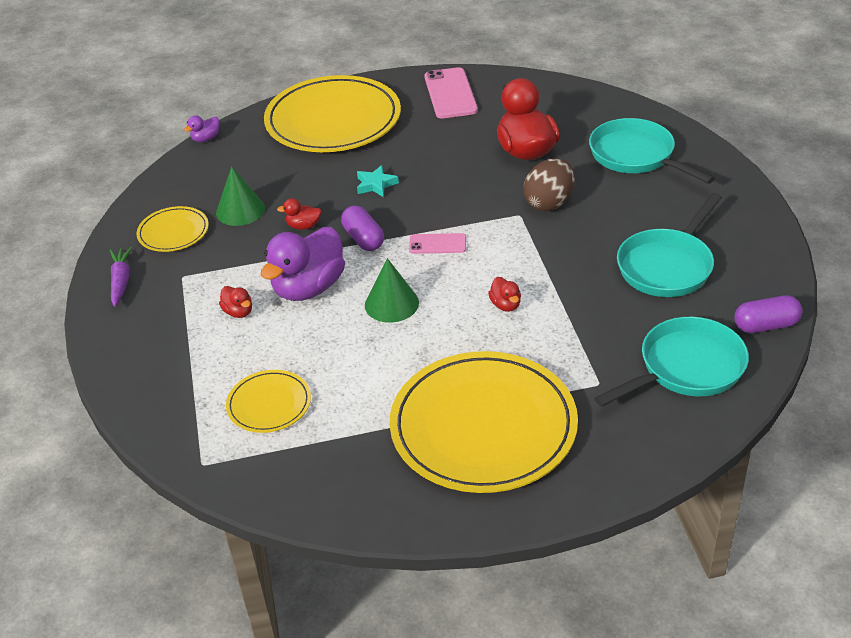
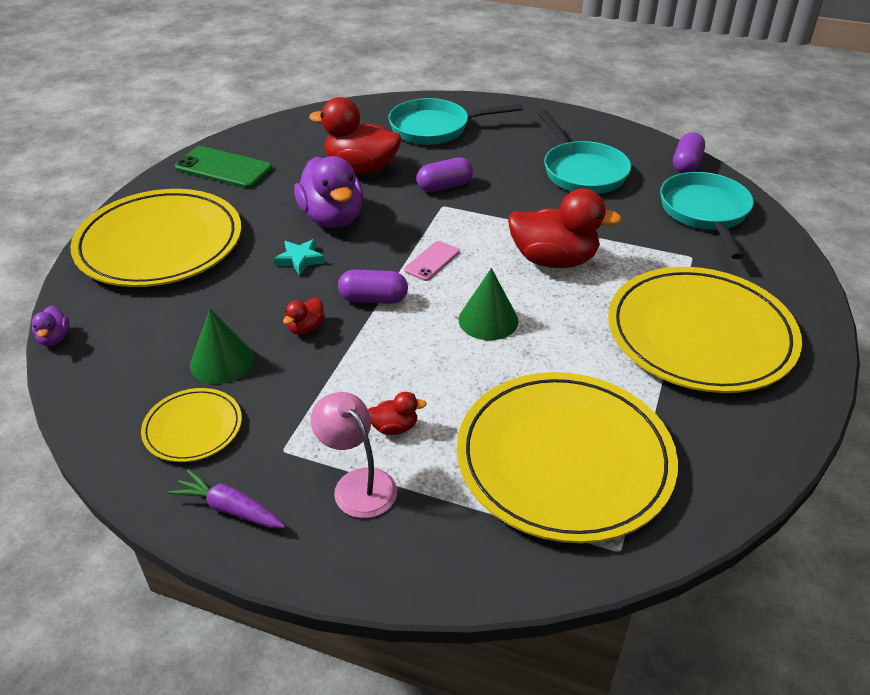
camera: 60 degrees left, 0 degrees up
yellow plate [226,370,311,433] -> yellow plate [457,372,678,543], size x2.13
purple duck [261,227,345,301] -> purple duck moved to [294,156,363,228]
pink phone [424,67,478,118] -> green phone [175,146,272,188]
red duck [488,277,521,312] -> red duck [508,189,622,268], size x2.25
brown egg [523,158,574,211] -> purple capsule [417,157,473,192]
none -> pink lamp [311,392,397,518]

